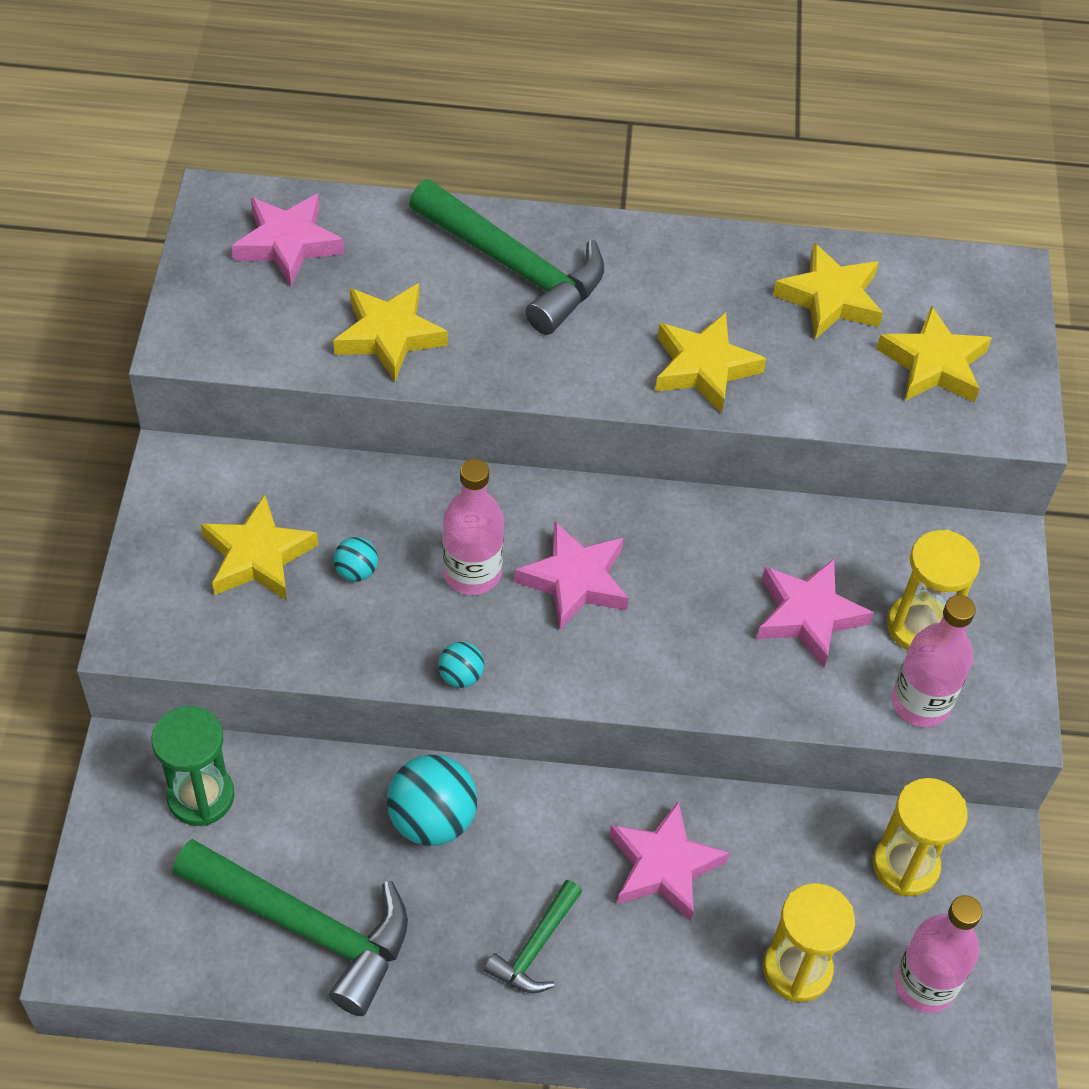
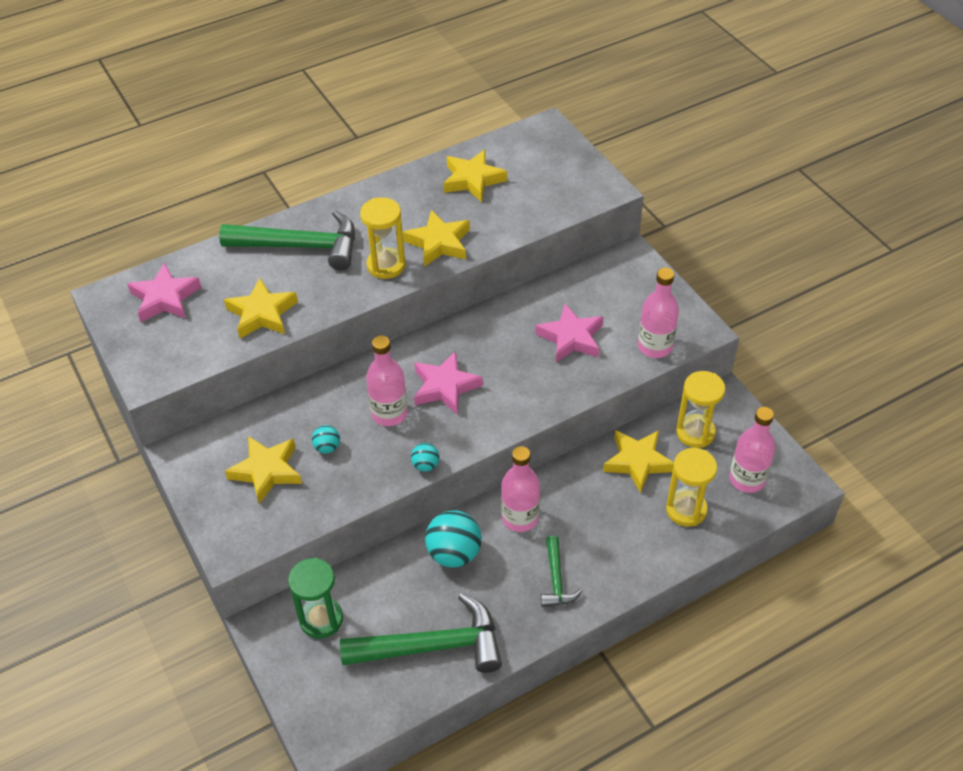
camera: 30 degrees left, 5 degrees down
pink star [609,801,729,921] -> none
yellow star [876,305,992,403] -> yellow star moved to [603,430,674,493]
yellow hourglass [887,530,980,650] -> yellow hourglass moved to [360,197,406,279]
none -> pink bottle [501,446,540,532]

